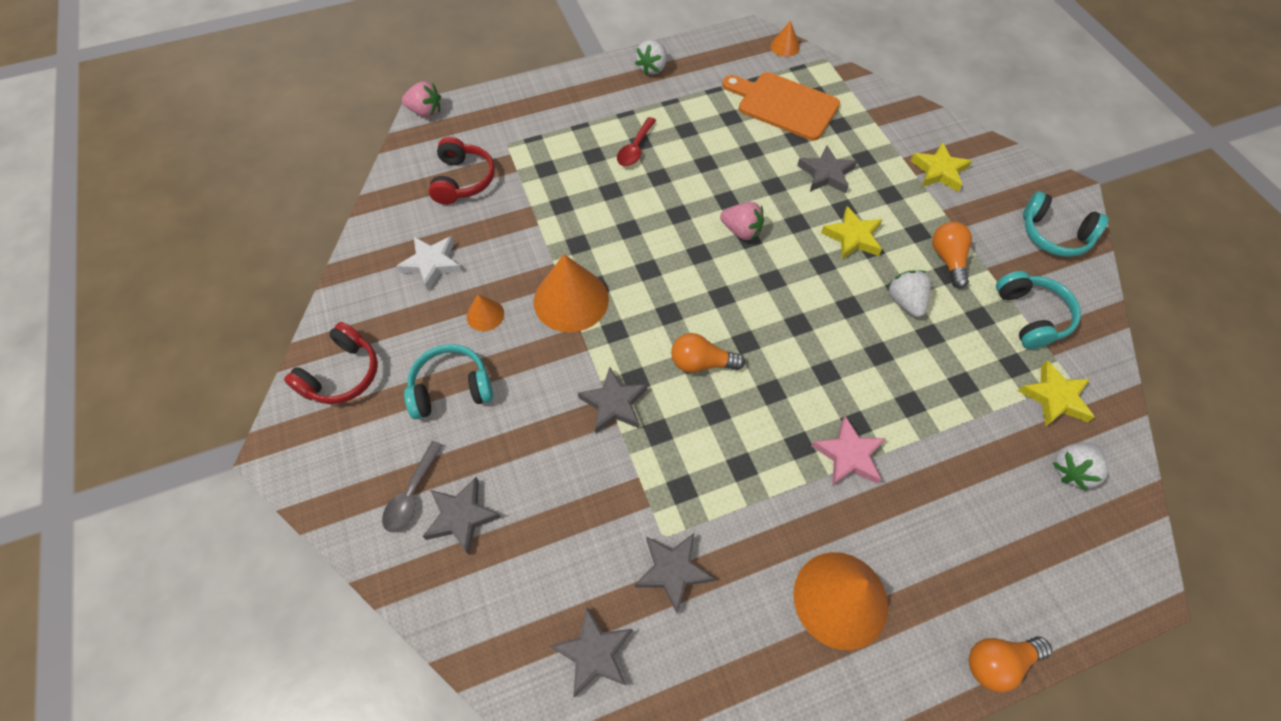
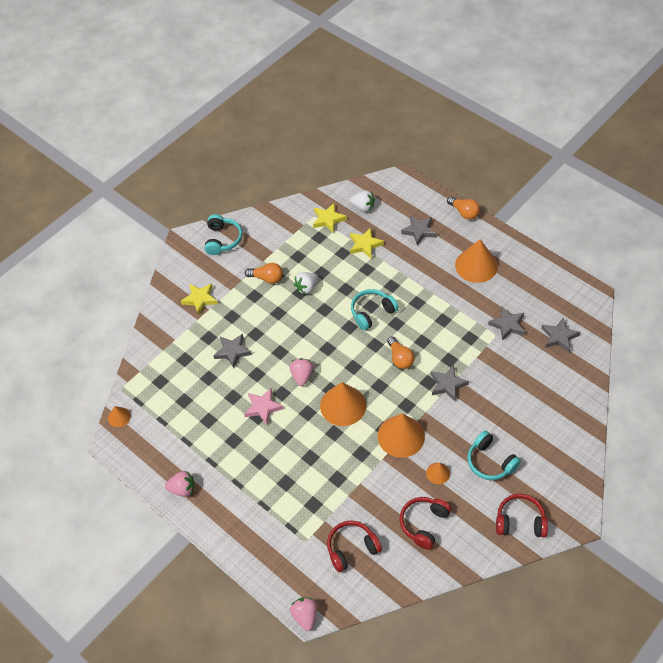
camera: 115 degrees left, 5 degrees down
grey spoon [382,441,443,532] -> none
white star [396,236,462,290] -> red headphones [400,497,452,550]
grey star [422,477,501,555] -> grey star moved to [401,215,437,245]
red spoon [617,117,657,167] -> none
white strawberry [635,40,667,75] -> pink strawberry [165,471,195,497]
orange cutting board [722,72,840,141] -> none
pink star [812,416,886,486] -> pink star moved to [244,388,284,425]
yellow star [821,206,882,260] -> yellow star moved to [350,228,384,258]
orange light bulb [932,222,972,289] -> orange light bulb turned 135 degrees counterclockwise [245,263,283,284]
turquoise headphones [996,271,1081,349] -> turquoise headphones moved to [351,289,399,331]
none -> orange cone [320,382,366,426]

